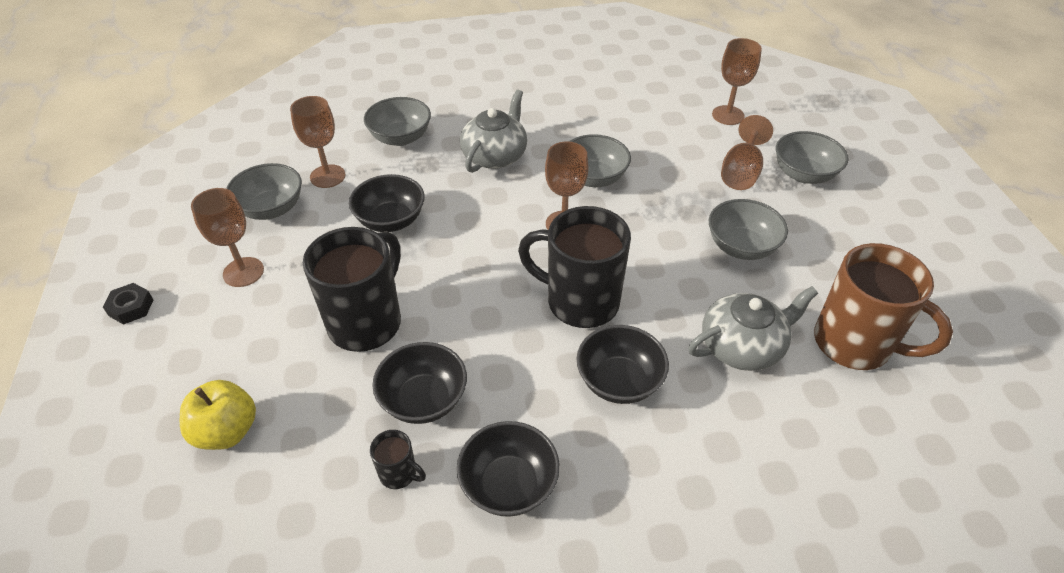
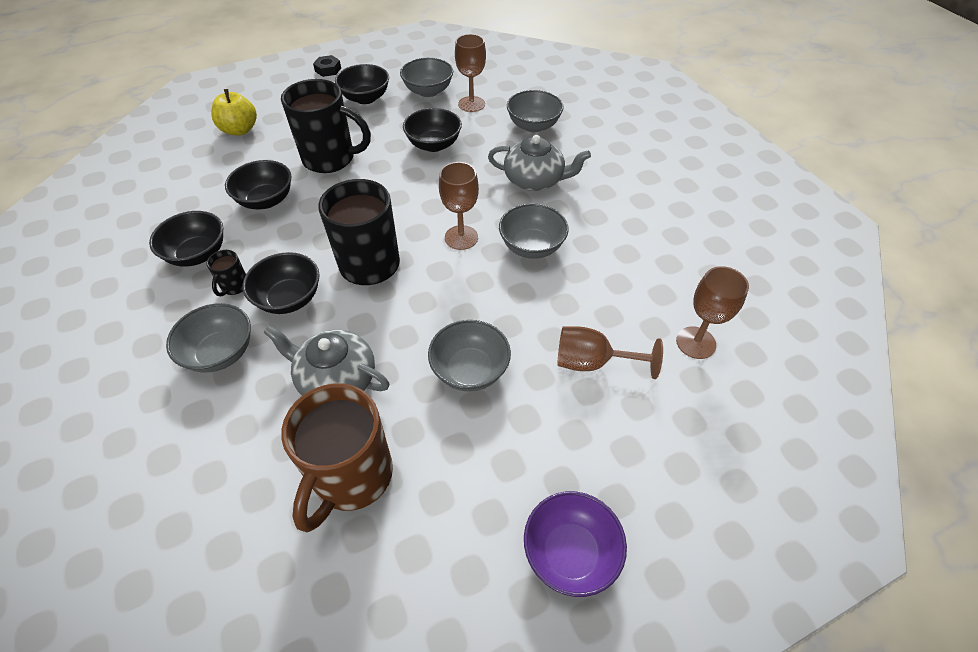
camera: 75 degrees right, 5 degrees up
brown goblet [191,188,264,287] -> black bowl [335,64,389,104]
black mug [370,430,426,489] -> black mug moved to [206,250,246,297]
grey teapot [688,286,818,371] -> grey teapot turned 150 degrees clockwise [263,326,390,396]
grey bowl [776,131,849,184] -> grey bowl moved to [166,303,251,372]
none -> purple bowl [524,491,627,597]

